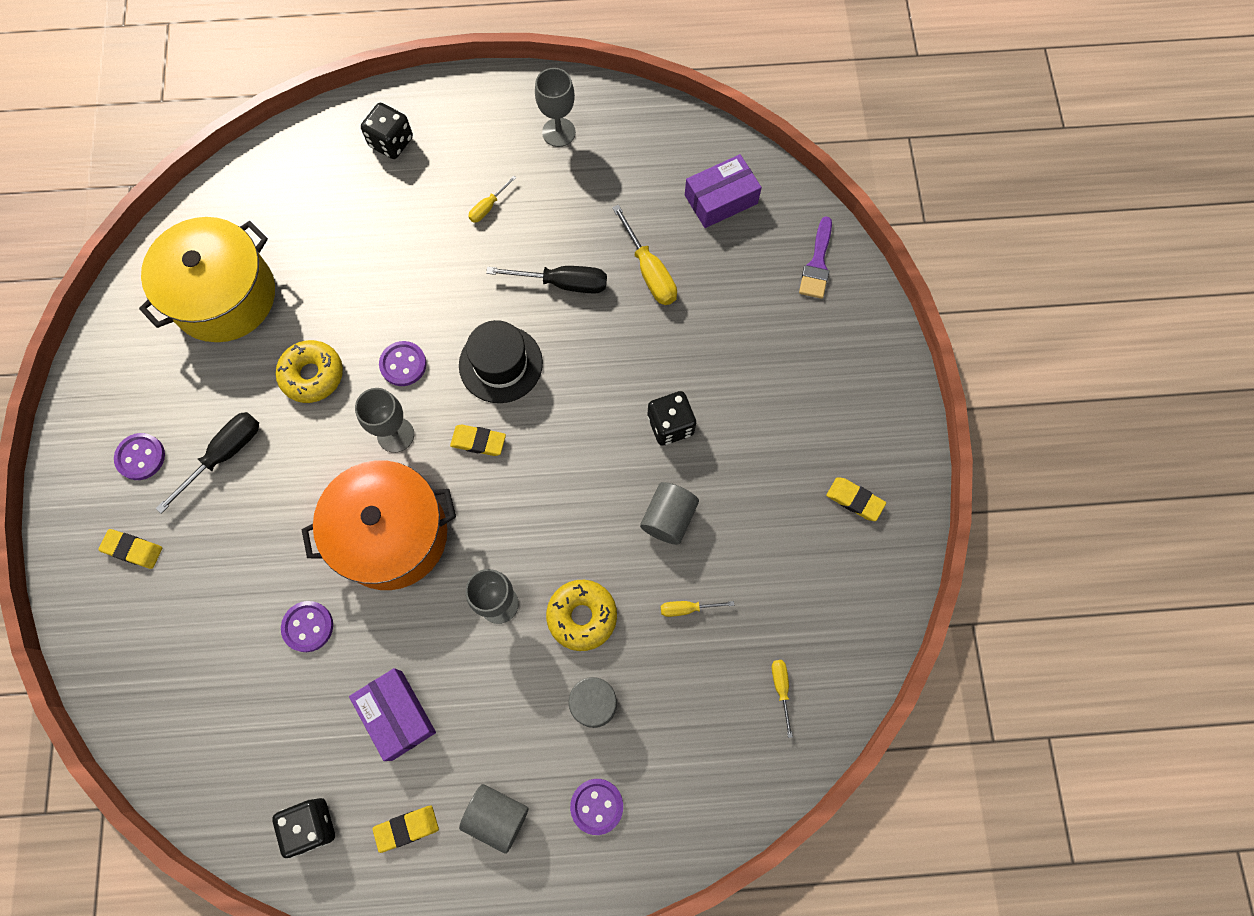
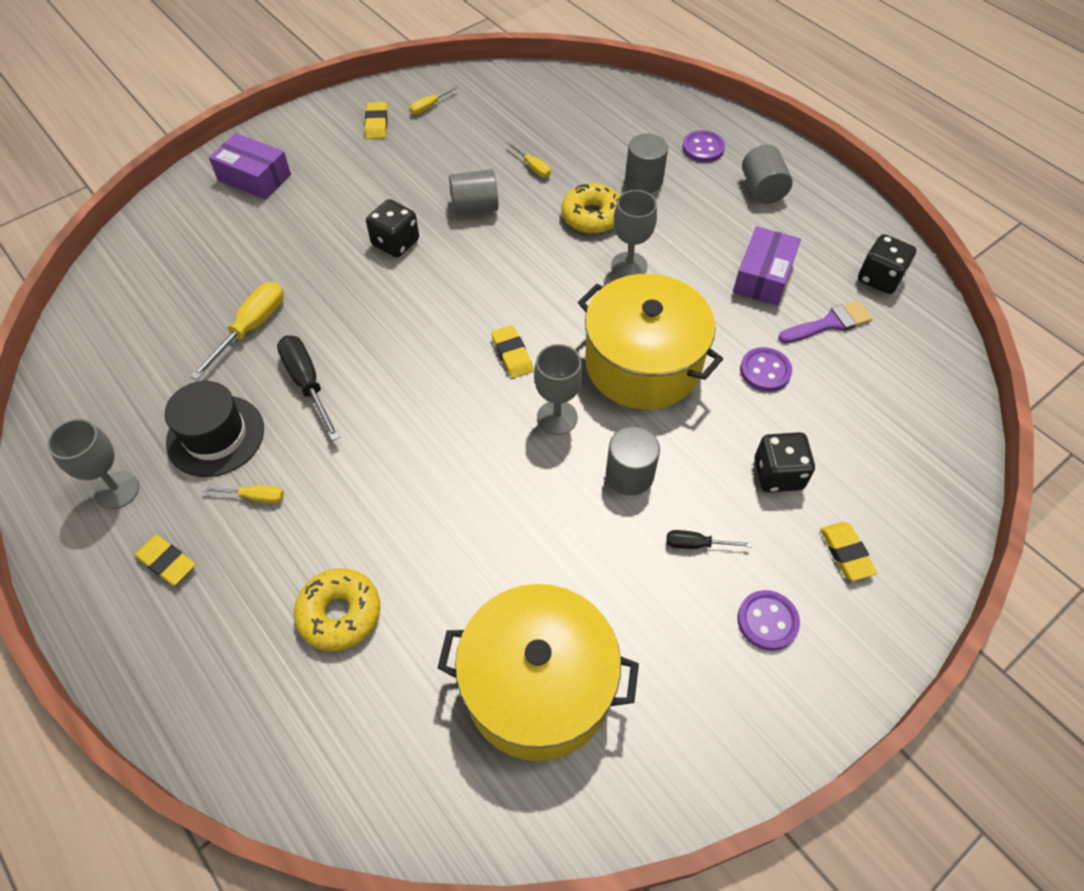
camera: 125 degrees left, 15 degrees down
black screwdriver [155,412,259,514] -> black screwdriver [666,530,752,549], size x0.55
yellow donut [276,340,343,403] -> yellow donut moved to [294,568,380,651]
orange pot [301,460,456,590] -> yellow pot [578,274,723,410]
black dice [361,103,413,159] -> black dice moved to [754,432,815,492]
yellow eraser [372,806,439,853] -> yellow eraser moved to [134,535,195,585]
purple button [379,341,427,386] -> none
black hat [459,320,543,403] -> black hat moved to [165,381,264,477]
purple box [685,154,762,228] -> purple box moved to [209,133,291,200]
yellow screwdriver [772,660,793,738] -> yellow screwdriver moved to [409,85,459,115]
purple brush [799,216,832,299] -> purple brush moved to [778,301,873,343]
none -> grey cylinder [606,426,660,496]

